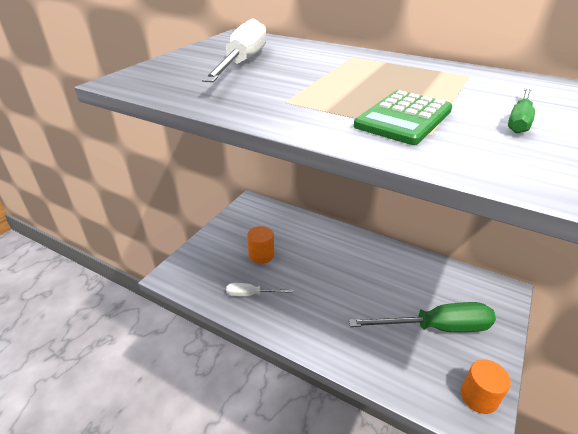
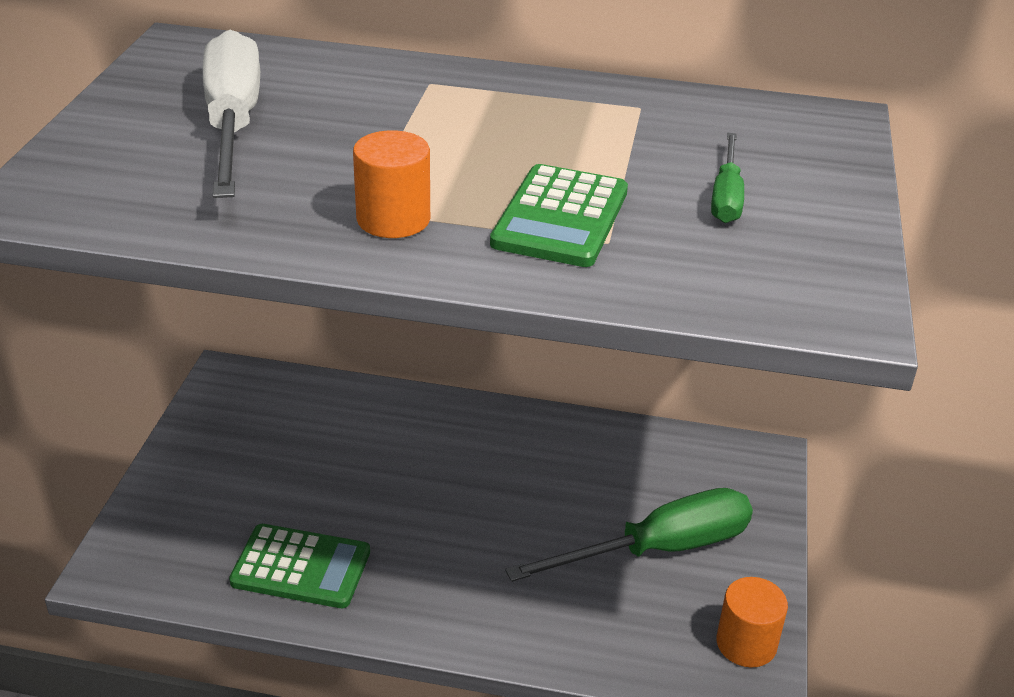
camera: 20 degrees left, 0 degrees up
white screwdriver [226,283,294,296] -> green calculator [229,524,370,608]
orange cylinder [247,226,274,264] -> orange cylinder moved to [353,130,430,238]

